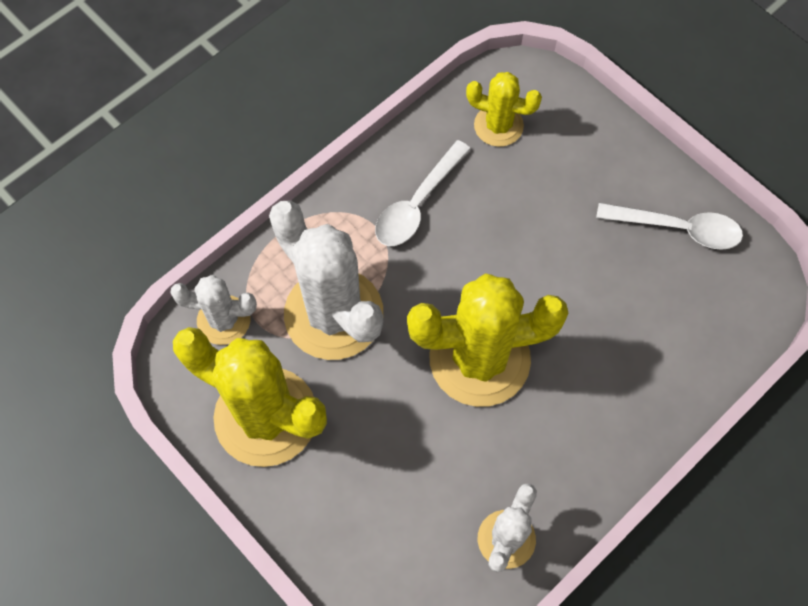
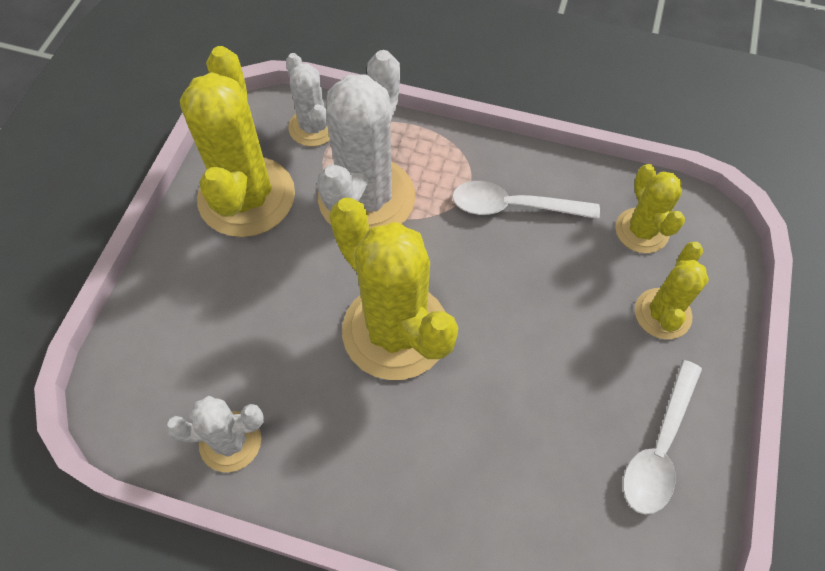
camera: 60 degrees right, 5 degrees down
white spoon [596,203,743,250] -> white spoon turned 45 degrees clockwise [623,360,702,515]
none -> yellow cactus [635,242,709,339]

